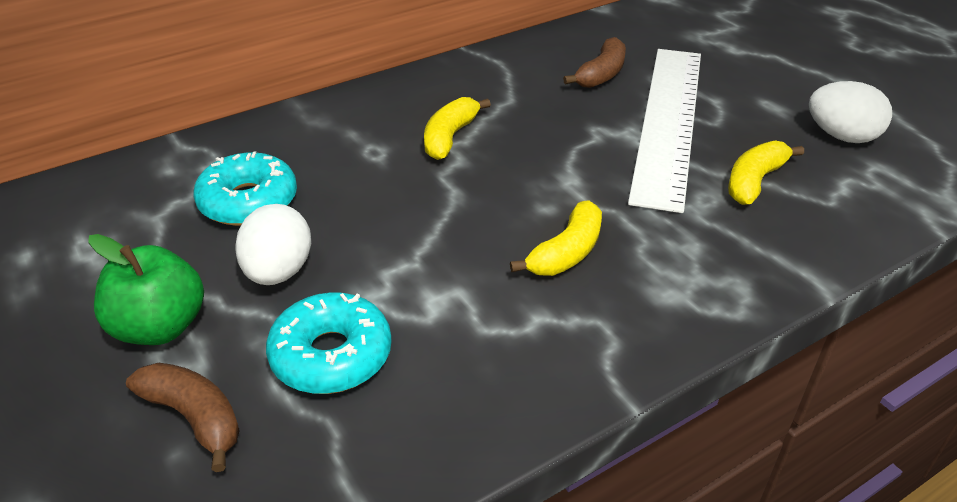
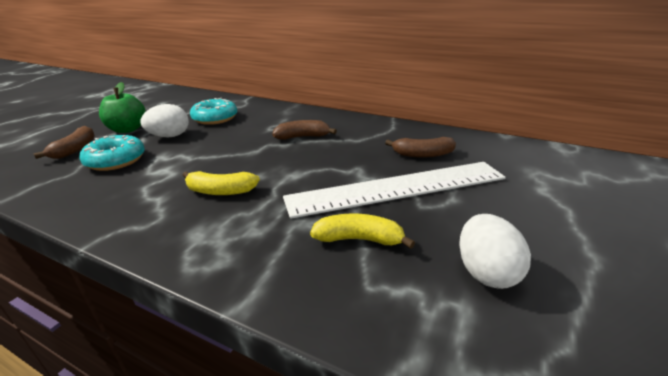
camera: 60 degrees right, 10 degrees down
yellow banana [424,97,491,160] -> brown banana [272,120,337,140]

